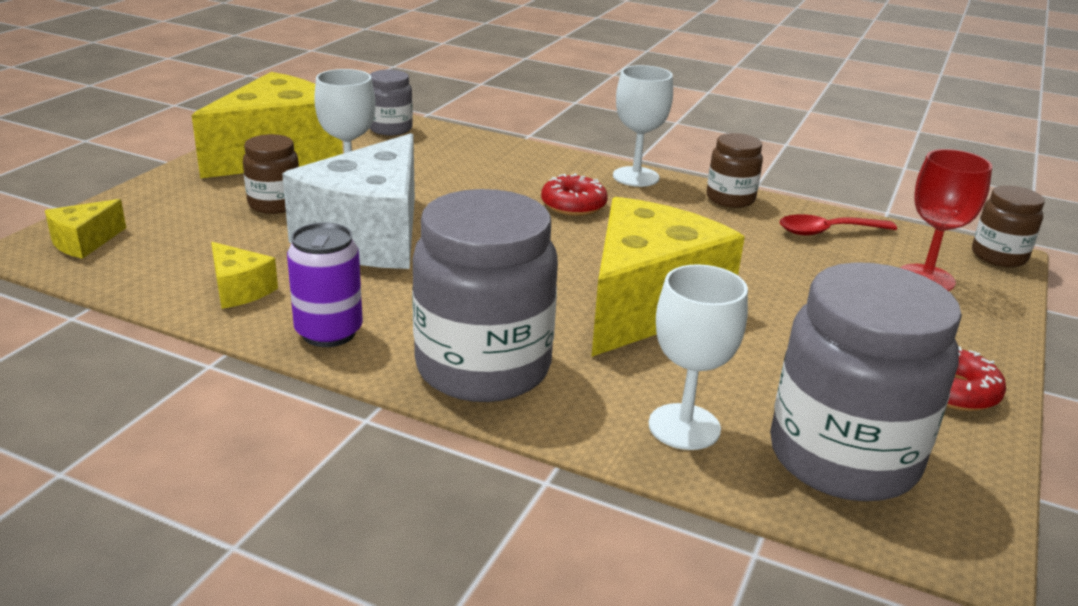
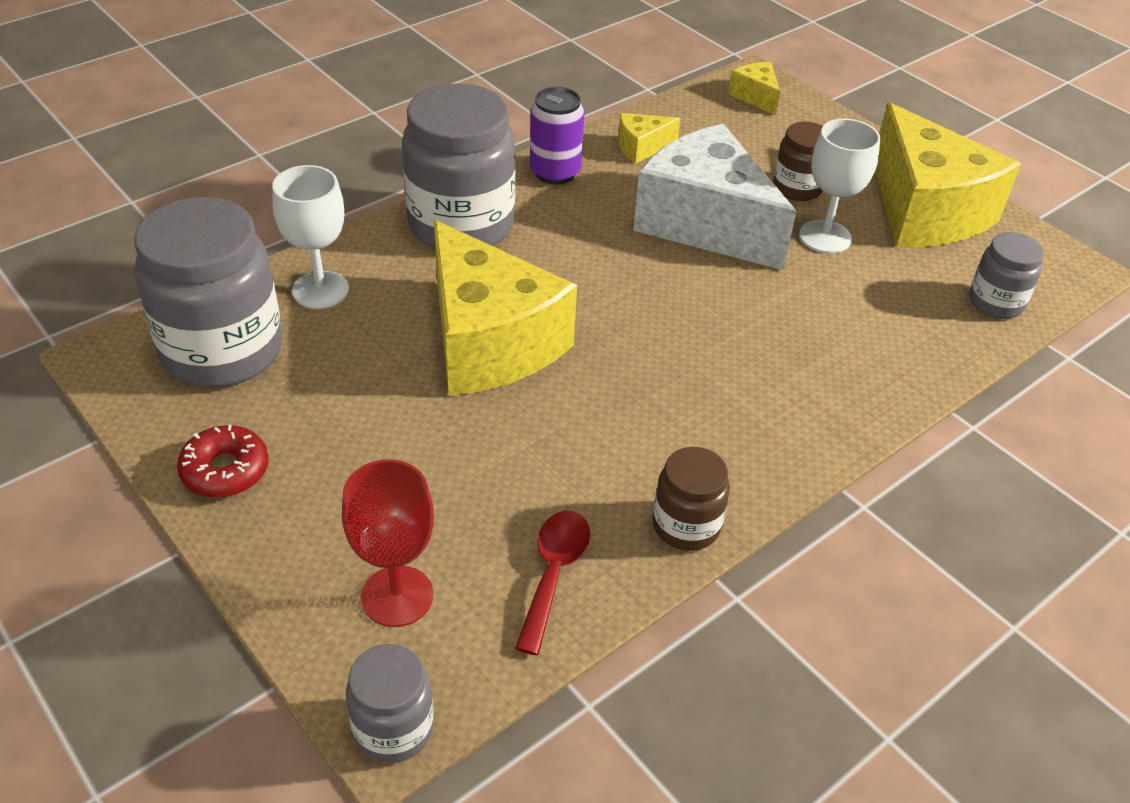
camera: 115 degrees right, 15 degrees up
red donut [541,173,608,216] -> none
white goblet [613,65,673,187] -> none
brown jar [972,185,1045,267] -> grey jar [346,644,434,763]

